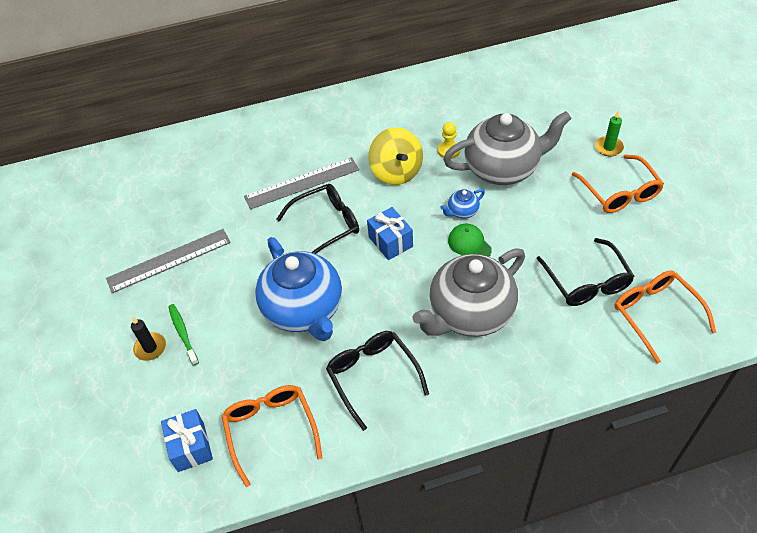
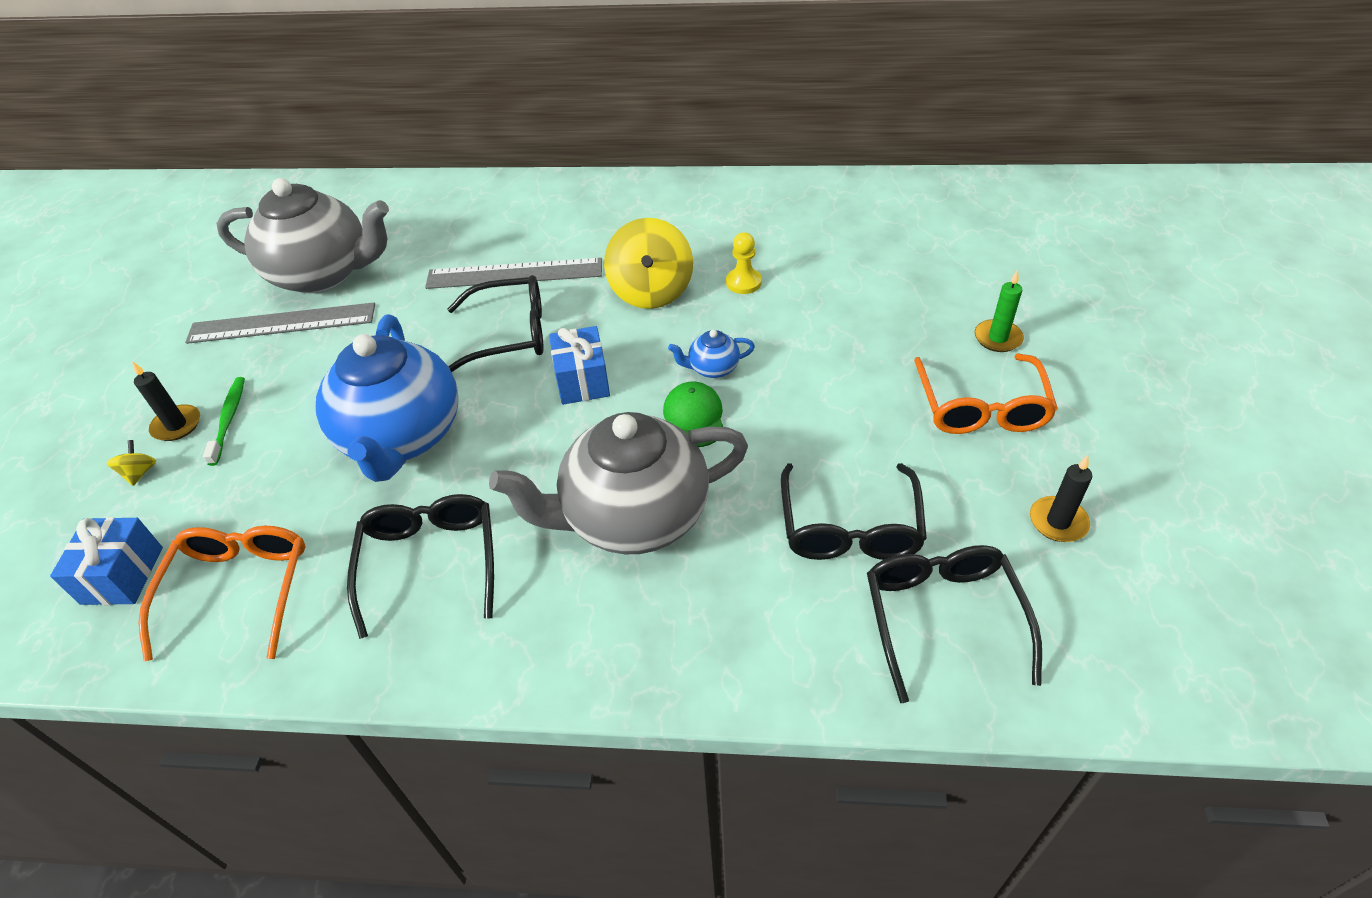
camera: 20 degrees right, 5 degrees down
grey teapot [443,111,571,185] -> grey teapot moved to [216,178,389,293]
orange glasses [614,271,716,364] -> black glasses [867,545,1042,703]
none -> yellow spinning top [107,440,156,486]
none -> black candle [1030,455,1092,542]

